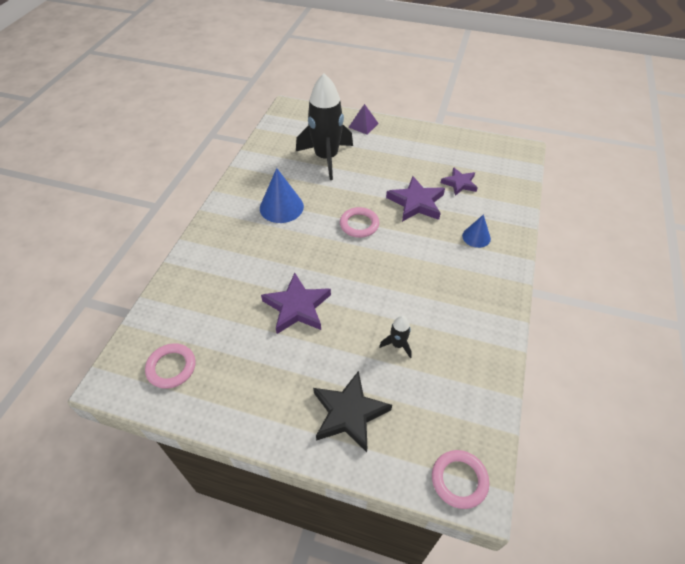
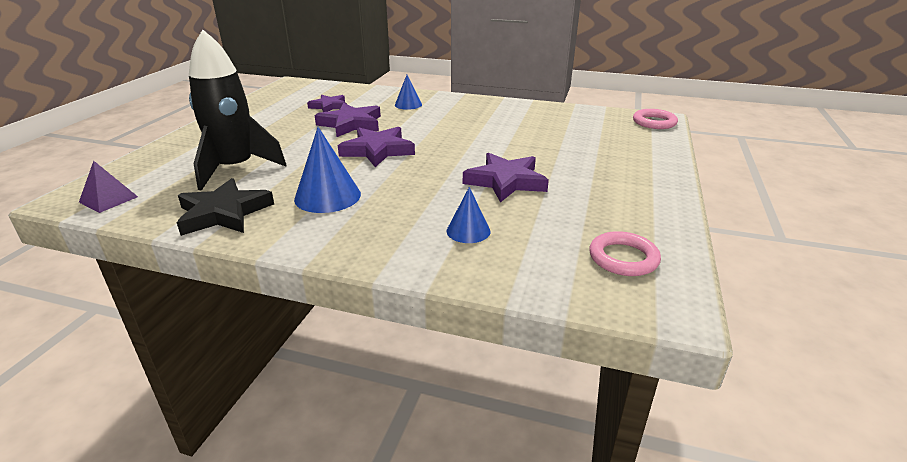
camera: 90 degrees left, 20 degrees down
black star [313,371,392,452] -> black star moved to [177,178,274,236]
pink ring [340,207,379,238] -> purple star [338,127,415,167]
purple pyramid [349,104,379,135] -> purple pyramid moved to [79,161,138,213]
black rocket [379,316,412,358] -> none
none -> blue cone [447,187,491,243]

